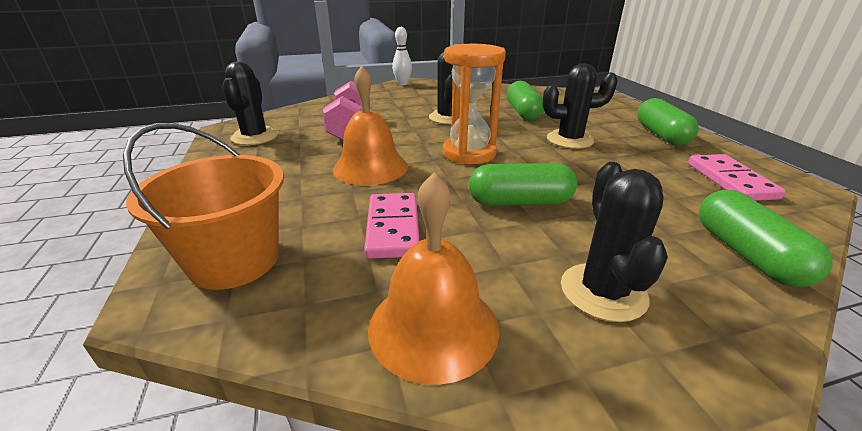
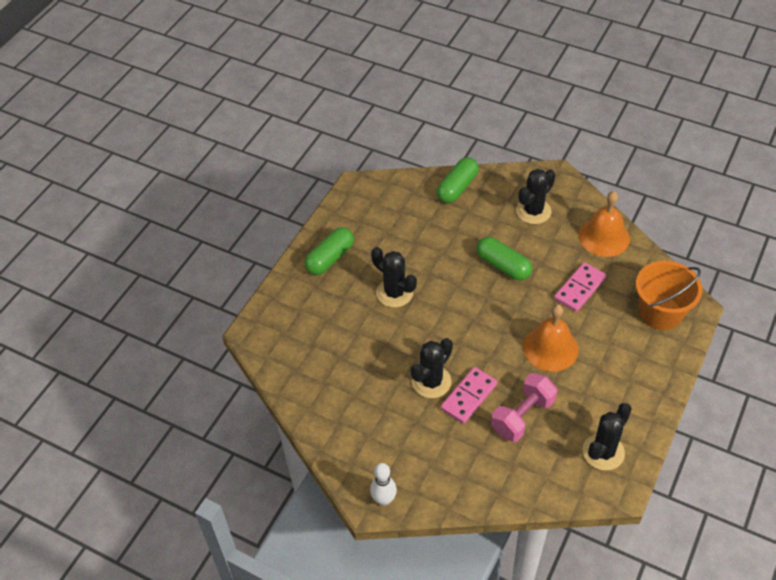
camera: 135 degrees left, 20 degrees up
orange hourglass [443,44,506,164] -> none
green capsule [507,81,544,120] -> none
pink domino [688,154,786,201] -> pink domino moved to [441,367,498,424]

